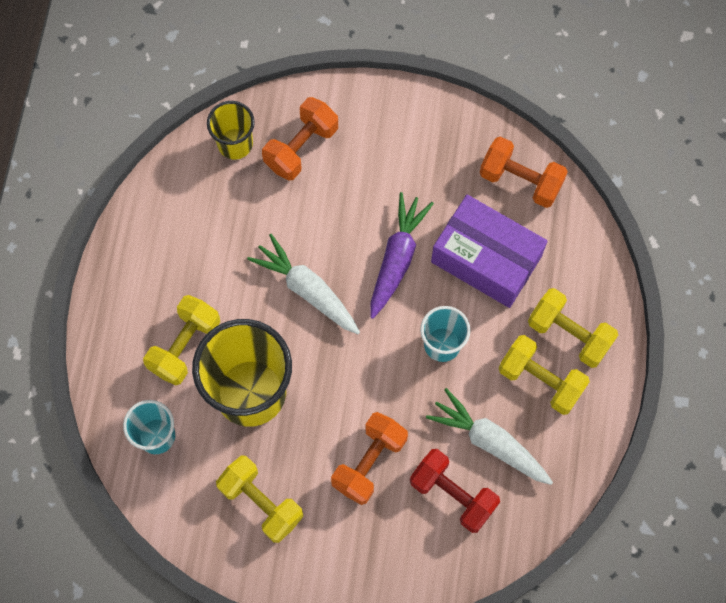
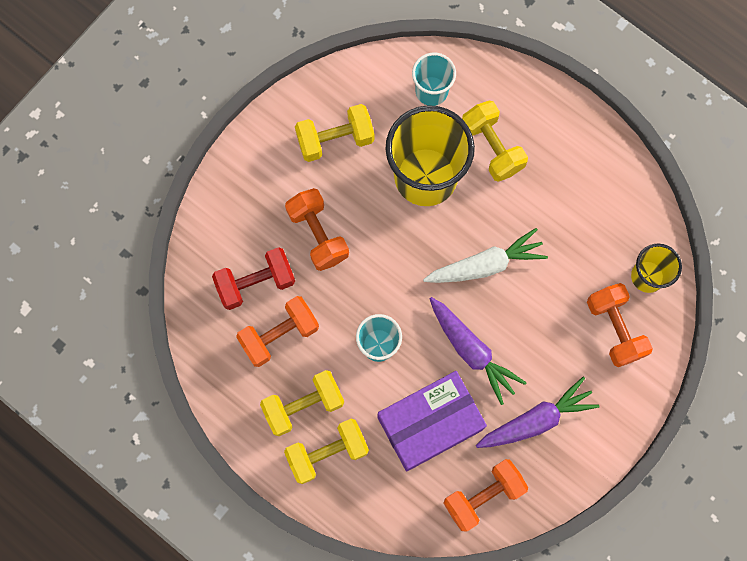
camera: 120 degrees right, 5 degrees up
white carrot [426,388,553,485] -> orange dumbbell [236,296,319,367]
none -> purple carrot [476,377,600,448]

